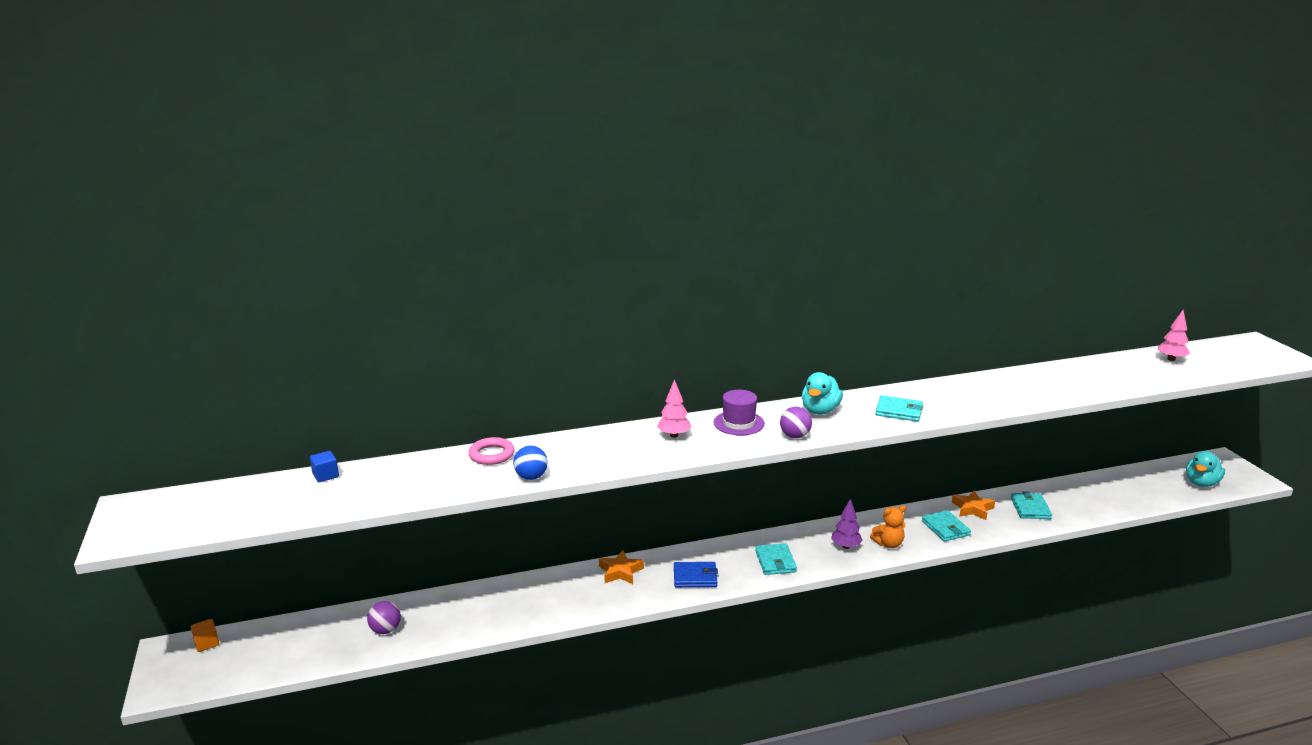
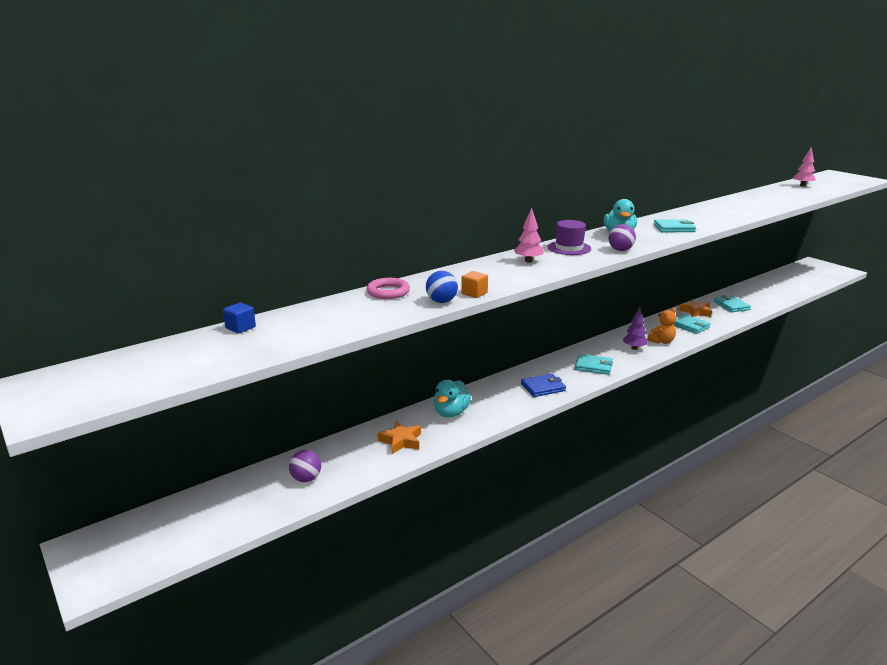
camera: 20 degrees left, 0 degrees up
orange cube [191,619,219,652] -> orange cube moved to [461,271,488,298]
orange star [599,550,644,584] -> orange star moved to [378,421,421,454]
turquoise wallet [755,543,797,575] -> turquoise wallet turned 45 degrees counterclockwise [575,354,613,375]
turquoise duck [1186,451,1225,487] -> turquoise duck moved to [433,380,471,417]

